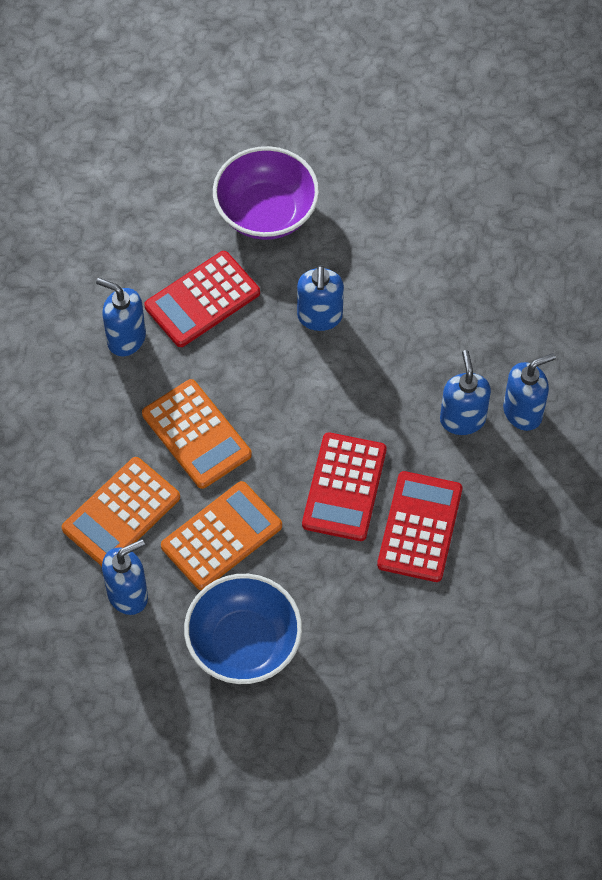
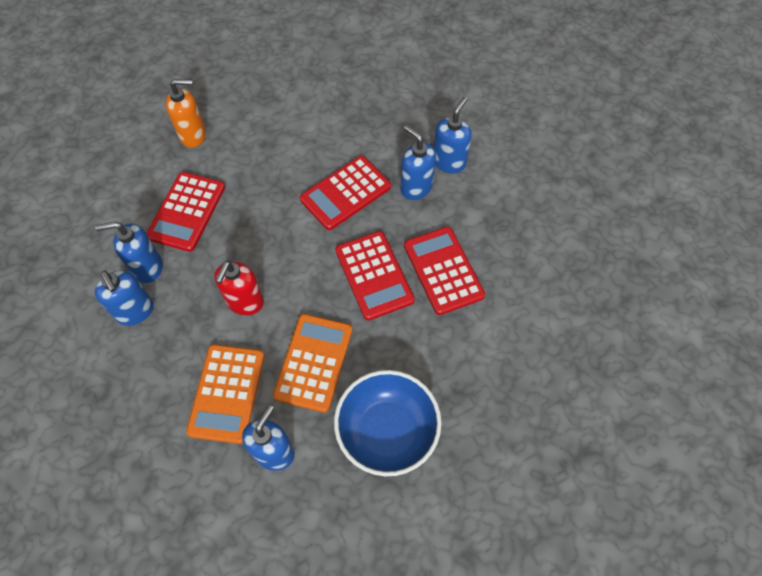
camera: 35 degrees left, 0 degrees up
orange calculator [142,379,252,489] -> red soap dispenser [214,260,264,315]
purple bowl [213,146,319,240] -> orange soap dispenser [166,79,206,148]
blue soap dispenser [297,265,344,331] -> blue soap dispenser moved to [95,270,153,326]
none -> red calculator [300,156,391,230]

